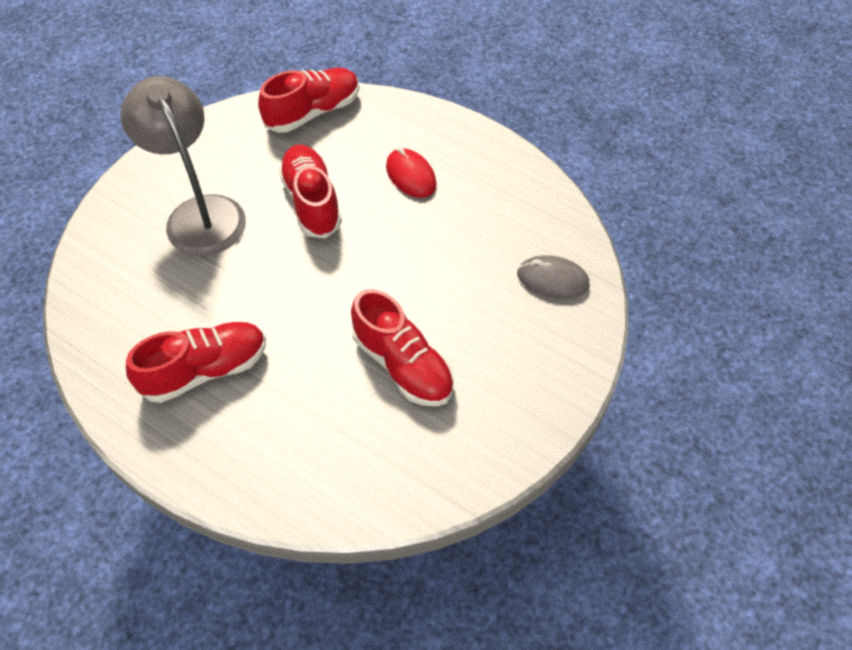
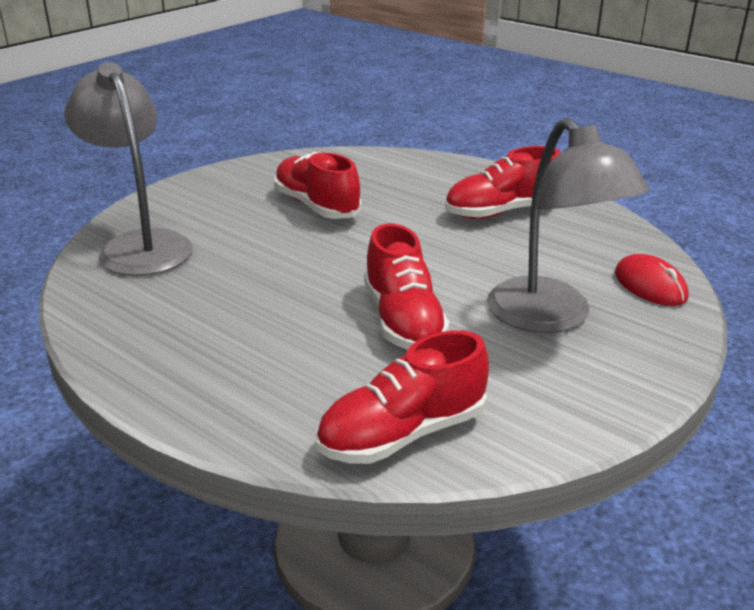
camera: 175 degrees left, 25 degrees down
red mouse [386,147,437,198] -> red mouse moved to [615,254,689,306]
grey mouse [517,255,590,299] -> grey lamp [64,62,193,276]

